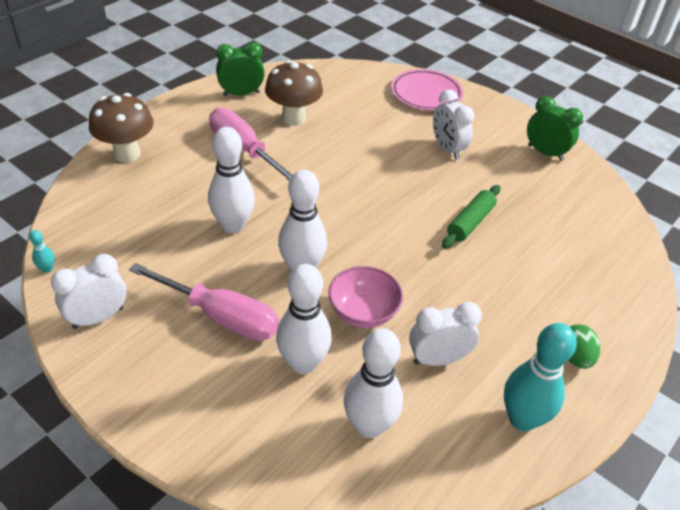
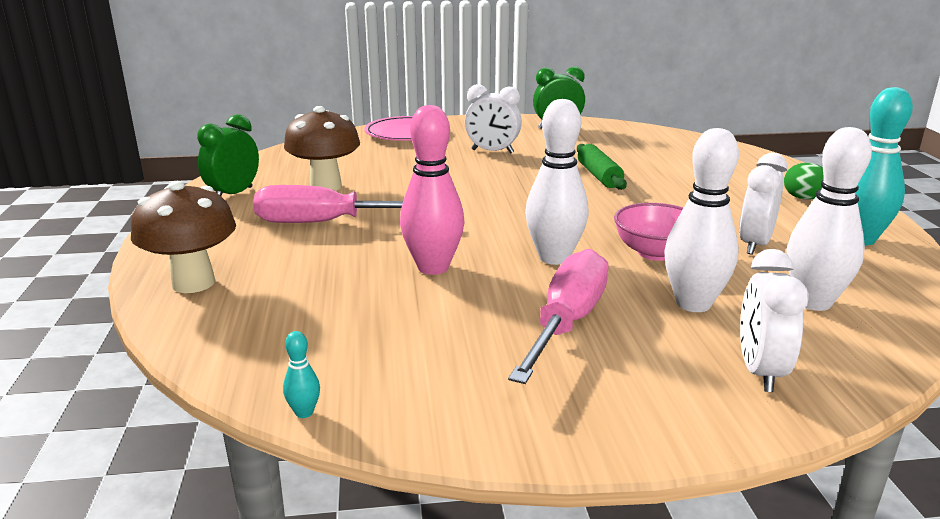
camera: 45 degrees left, 20 degrees down
white clock [51,254,126,329] -> white clock moved to [740,249,809,392]
pink screwdriver [129,263,279,341] -> pink screwdriver turned 45 degrees counterclockwise [508,249,609,384]
white bowling pin [208,127,255,233] -> pink bowling pin [400,105,465,275]

